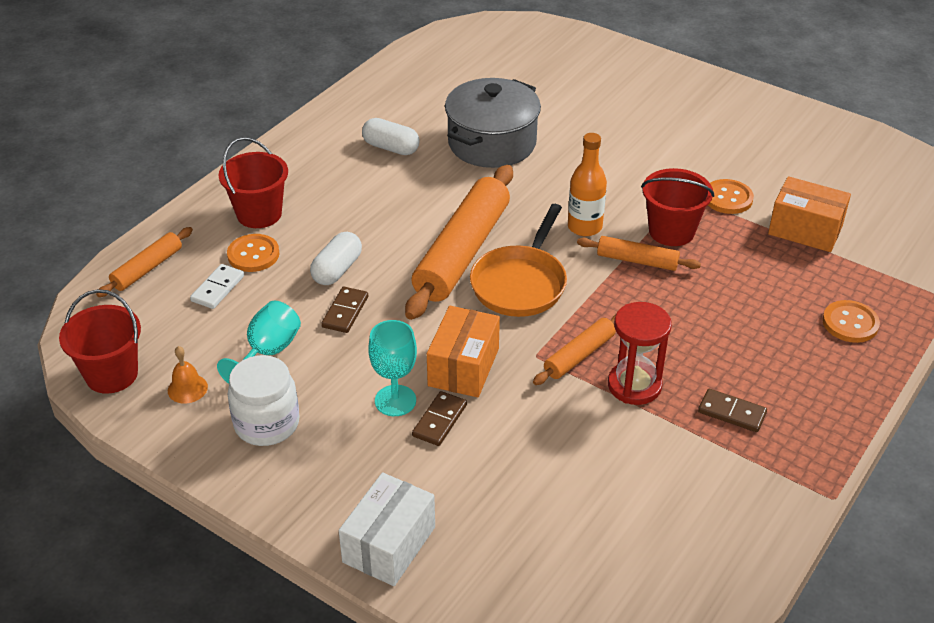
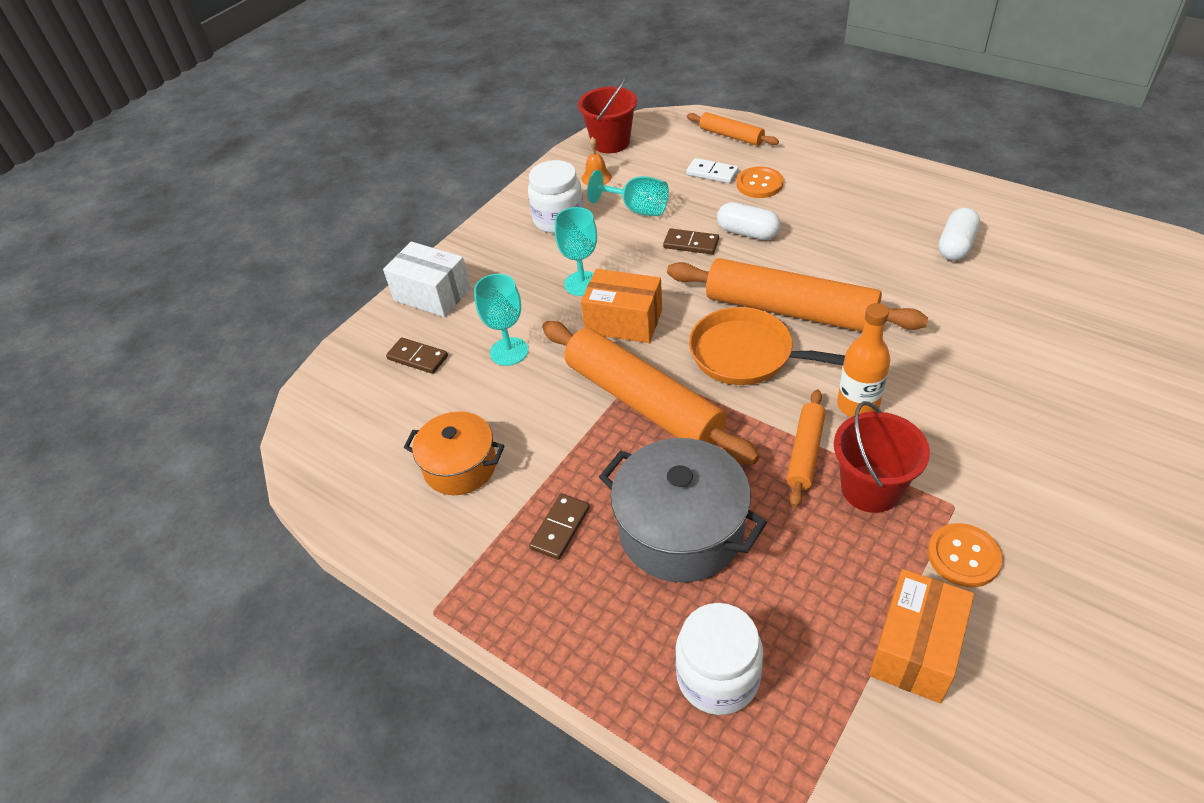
camera: 95 degrees right, 5 degrees up
red bucket [218,137,288,228] -> none
brown domino [412,391,467,446] -> brown domino moved to [386,337,448,374]
grey pot [445,78,541,168] -> grey pot moved to [599,438,767,583]
orange rolling pin [533,314,616,385] -> orange rolling pin [542,321,760,465], size x2.00
red hourglass [608,302,672,405] -> none
orange button [822,300,880,343] -> white jar [675,603,763,715]
none -> orange pot [404,411,505,495]
none -> turquoise goblet [474,274,528,366]

